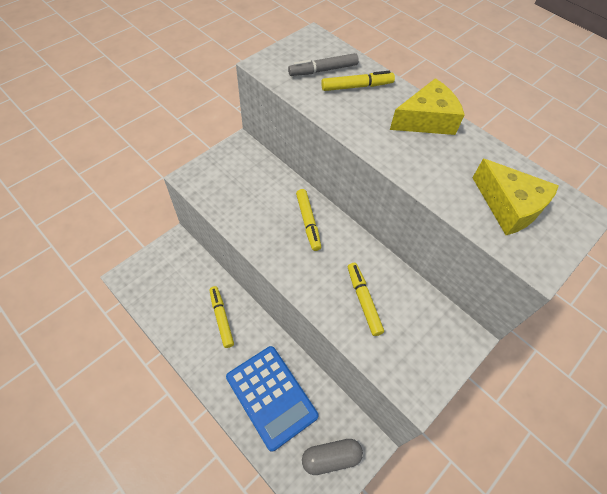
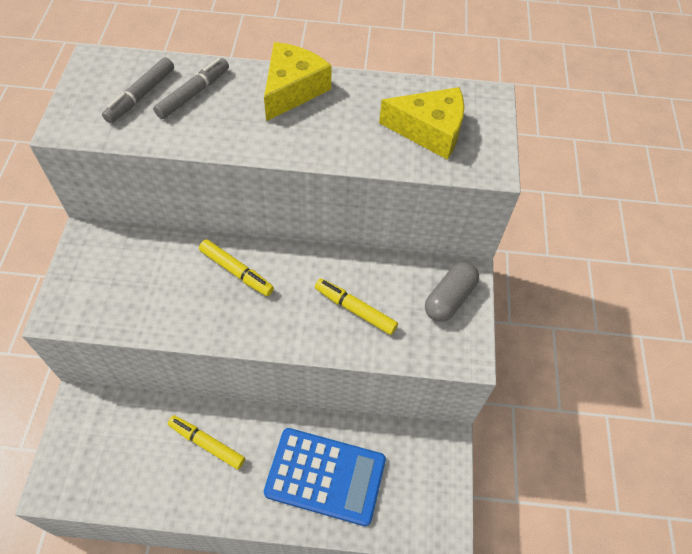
camera: 40 degrees left, 0 degrees up
grey capsule [302,439,363,475] -> grey capsule moved to [425,262,479,322]
yellow marker [321,71,395,91] -> grey marker [153,58,229,119]

